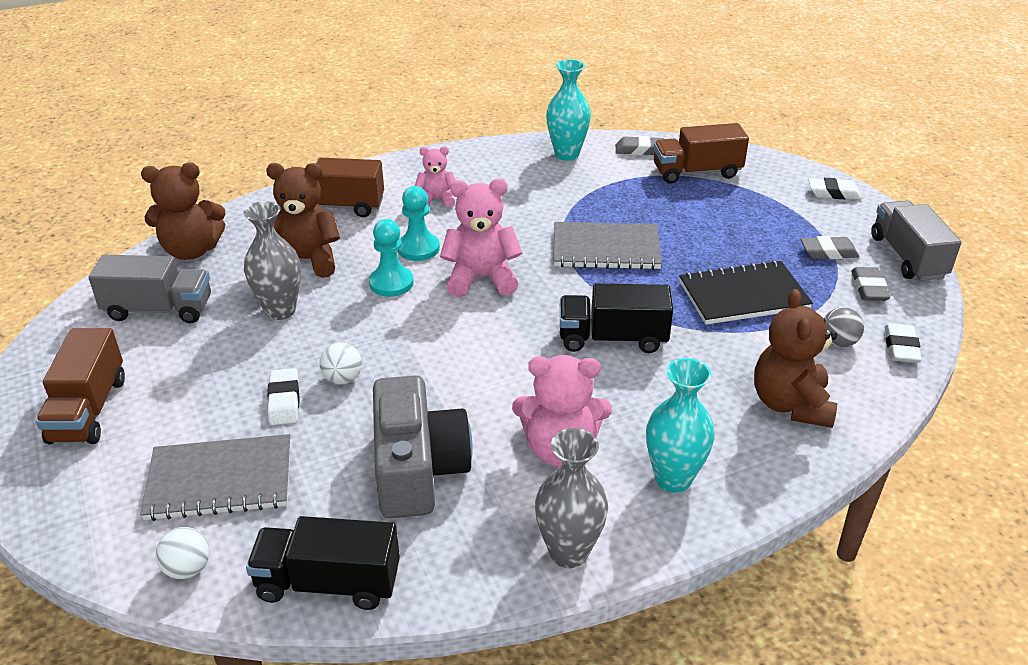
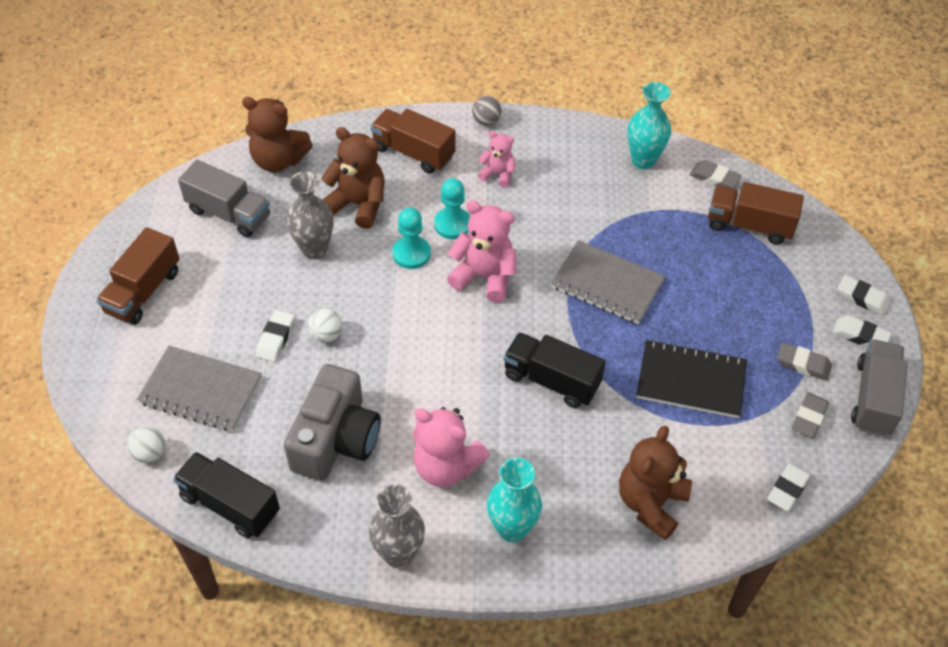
camera: 25 degrees right, 15 degrees up
grey ball [824,307,864,347] -> grey ball moved to [472,96,502,126]
none -> white eraser [832,315,892,347]

